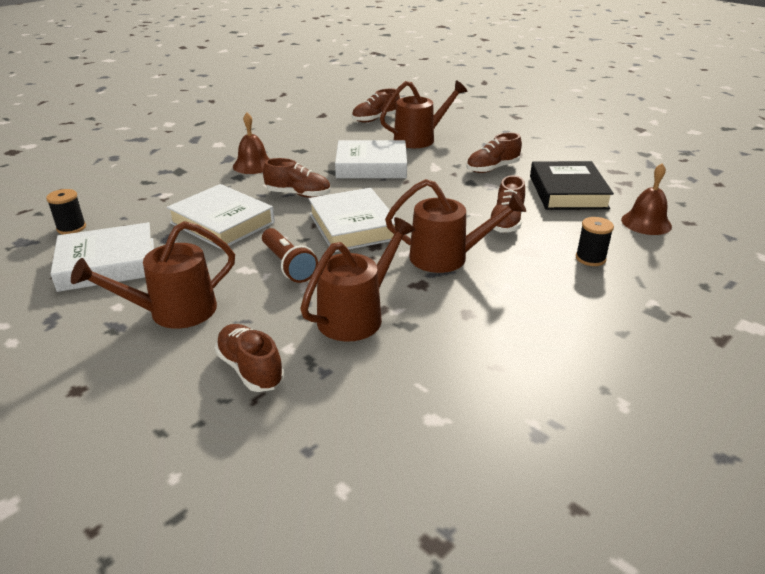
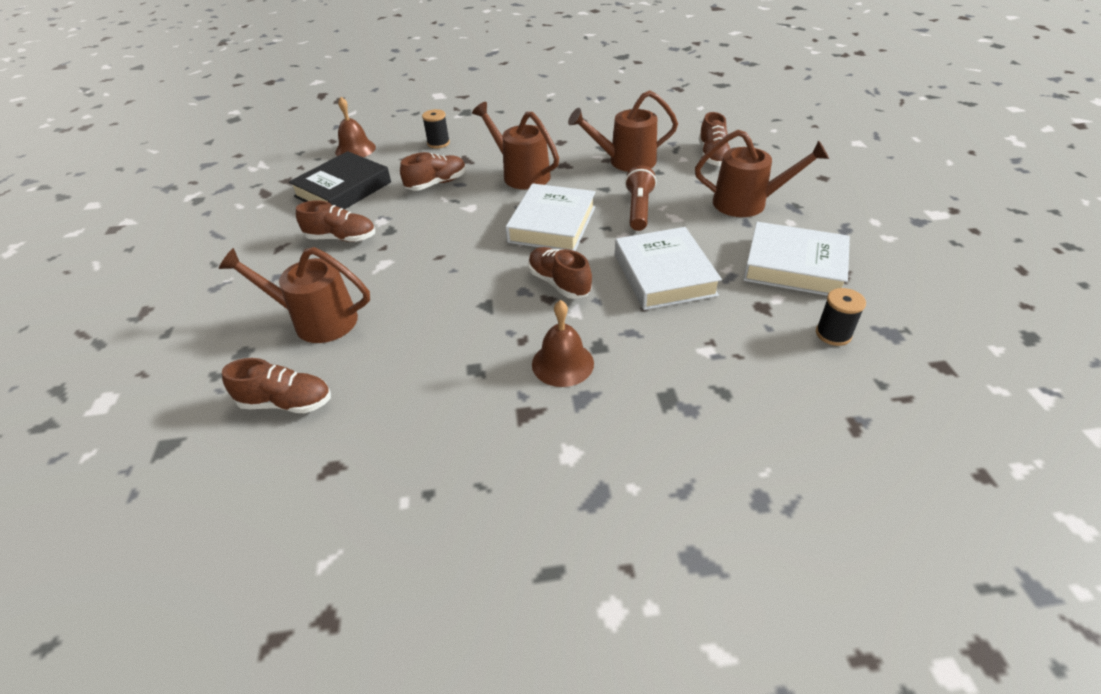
camera: 140 degrees left, 10 degrees up
white book [335,140,407,178] -> none

